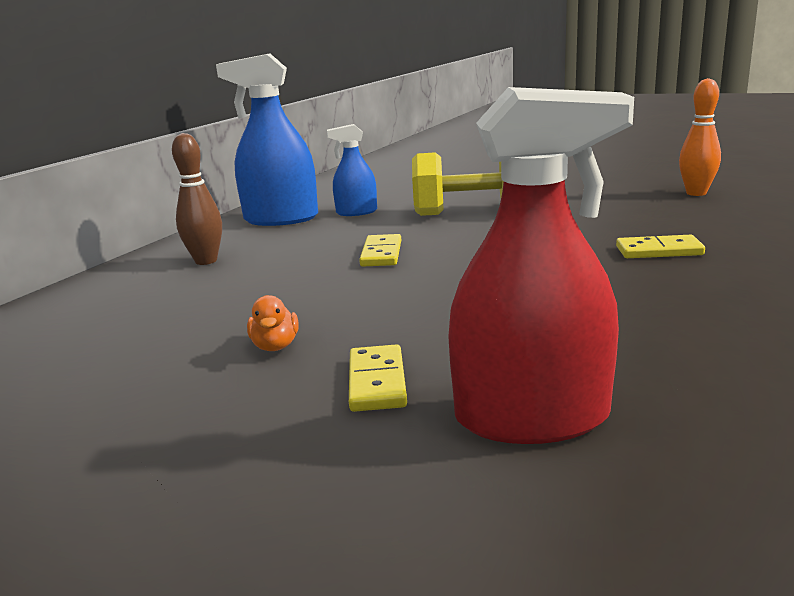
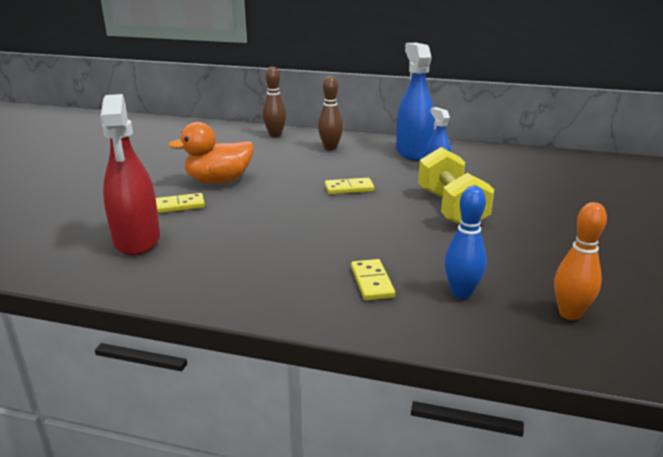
camera: 75 degrees right, 5 degrees up
orange duck [247,295,299,351] -> orange duck [168,122,253,184], size x2.18
none -> brown bowling pin [263,67,286,137]
none -> blue bowling pin [444,186,487,299]

